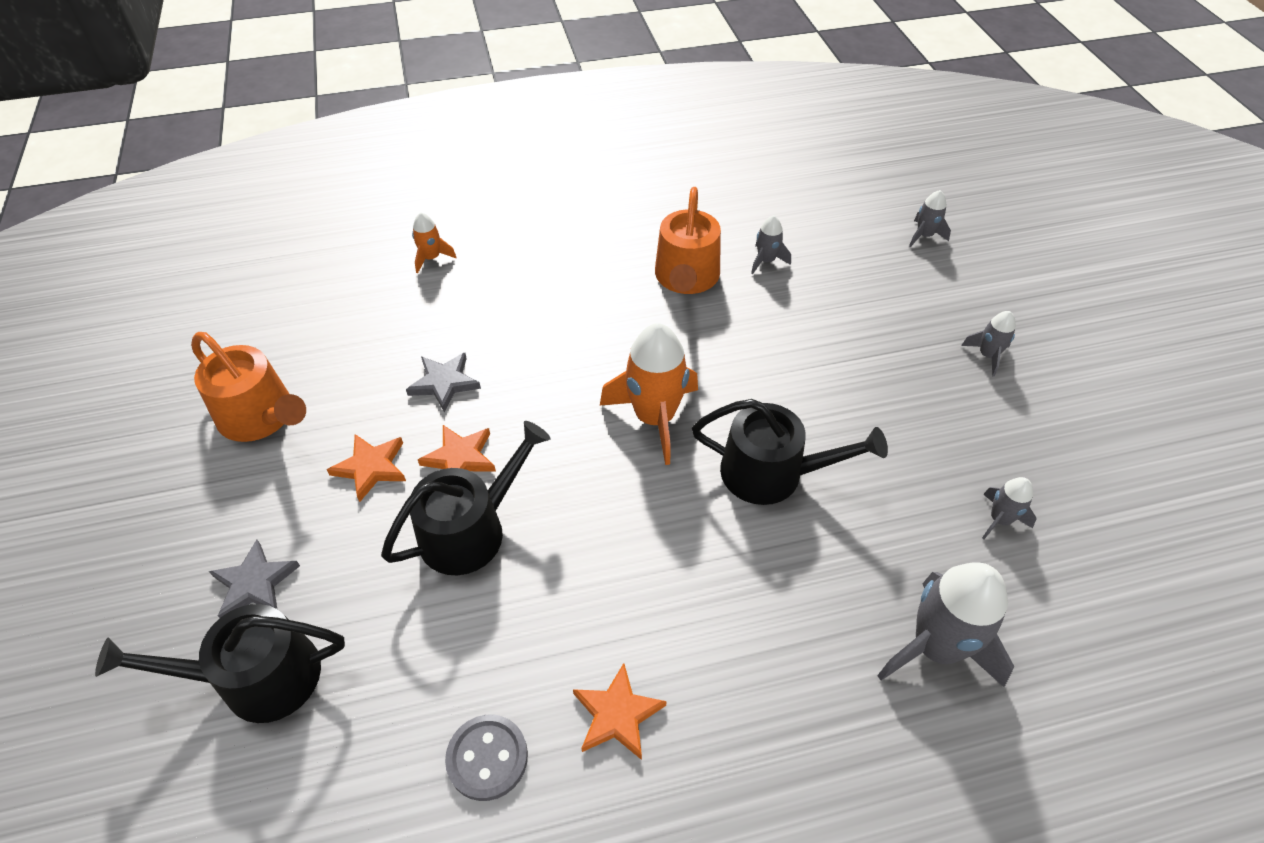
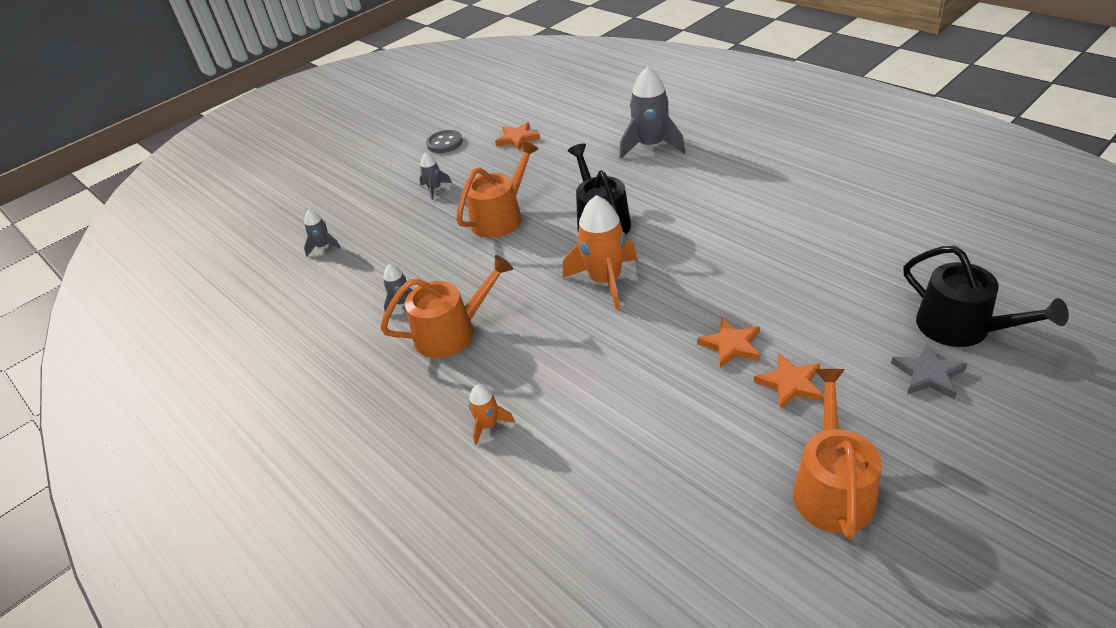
camera: 115 degrees left, 10 degrees down
black watering can [381,421,551,575] -> none
grey star [406,353,481,412] -> none
orange rocket [412,213,456,273] -> orange rocket moved to [469,384,515,445]
grey button [445,715,528,801] -> grey button moved to [426,130,463,153]
orange star [573,663,667,760] -> orange star moved to [495,122,540,151]
grey rocket [982,477,1036,539] -> none
none -> orange watering can [456,141,539,238]

